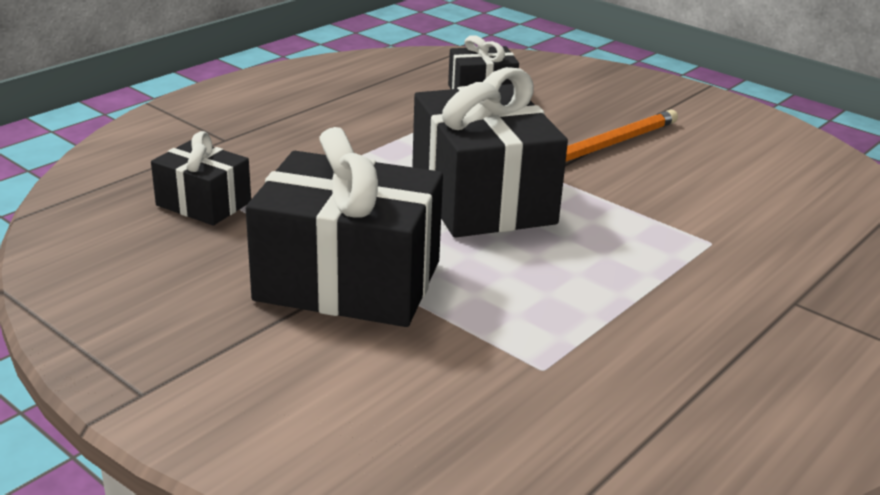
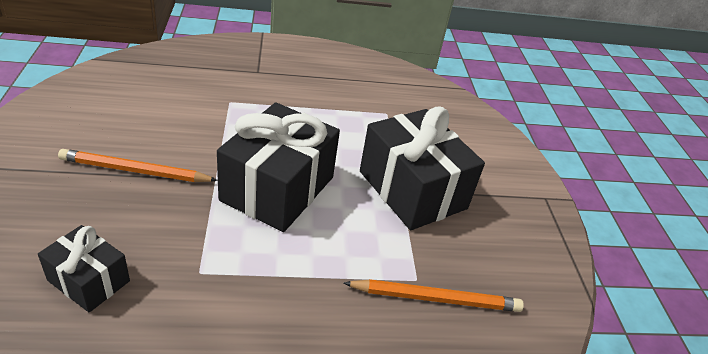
camera: 140 degrees left, 10 degrees up
black gift [151,131,251,225] -> orange pencil [343,279,524,312]

